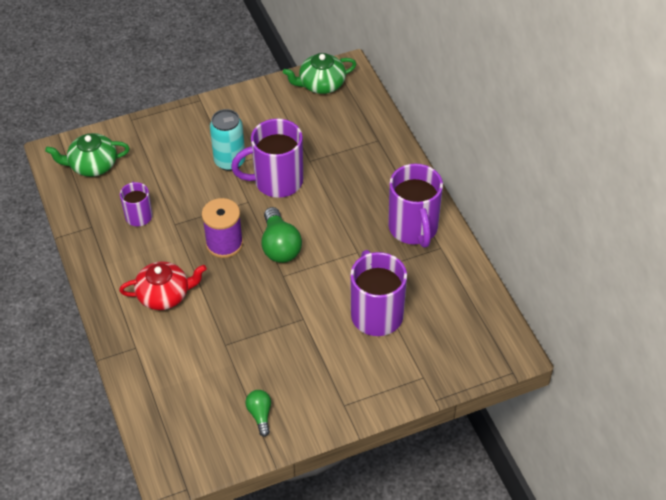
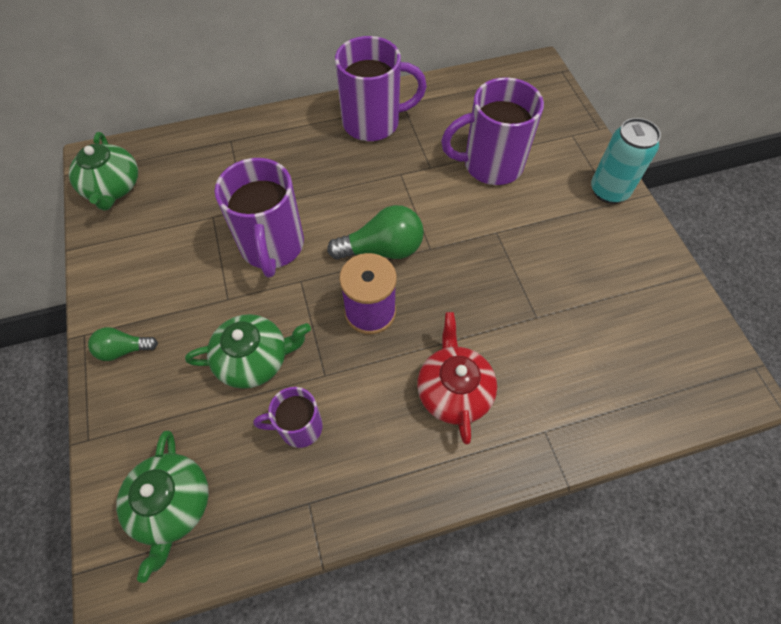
camera: 85 degrees left, 10 degrees up
turquoise can [210,109,246,171] -> turquoise can moved to [591,118,661,204]
green light bulb [245,390,271,437] -> green light bulb moved to [88,327,158,361]
none -> green teapot [185,314,311,389]

